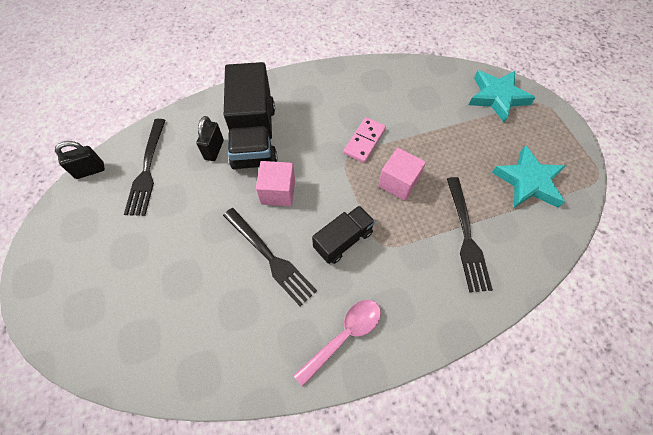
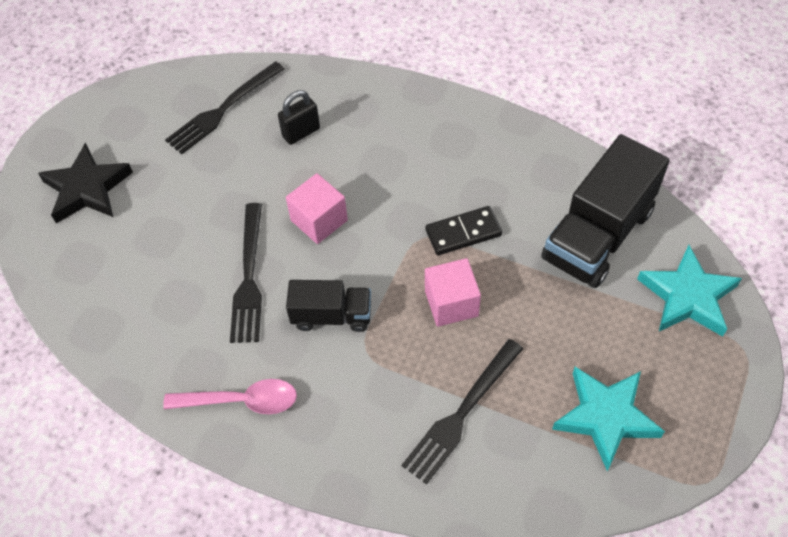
camera: 45 degrees right, 5 degrees down
black padlock [55,141,105,179] -> none
black truck [224,62,278,169] -> black truck moved to [541,134,670,288]
pink domino [343,117,386,163] -> black domino [425,206,502,255]
none -> black star [38,143,133,223]

